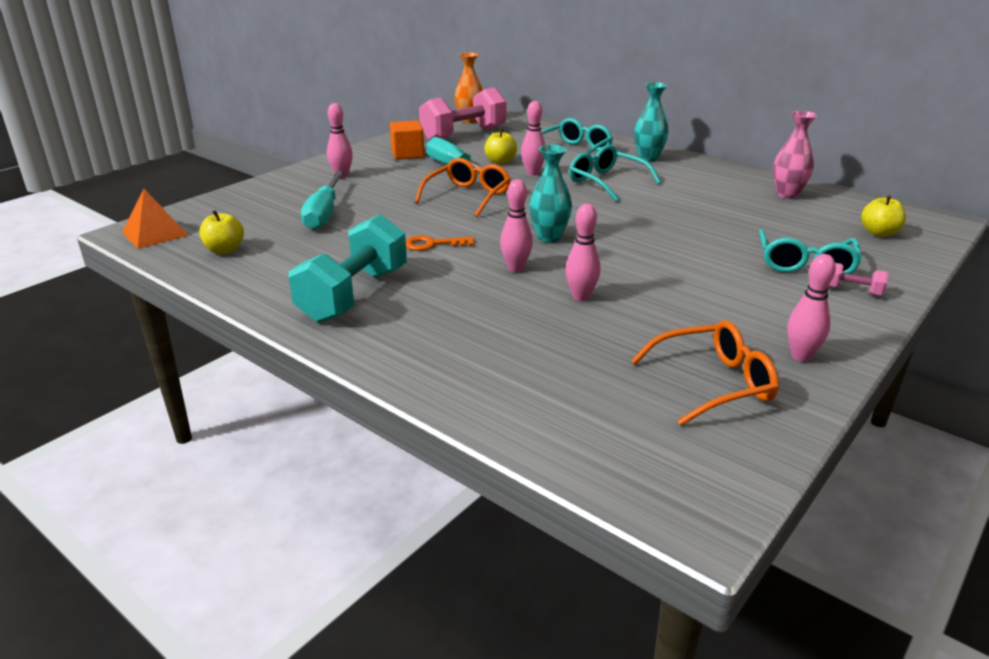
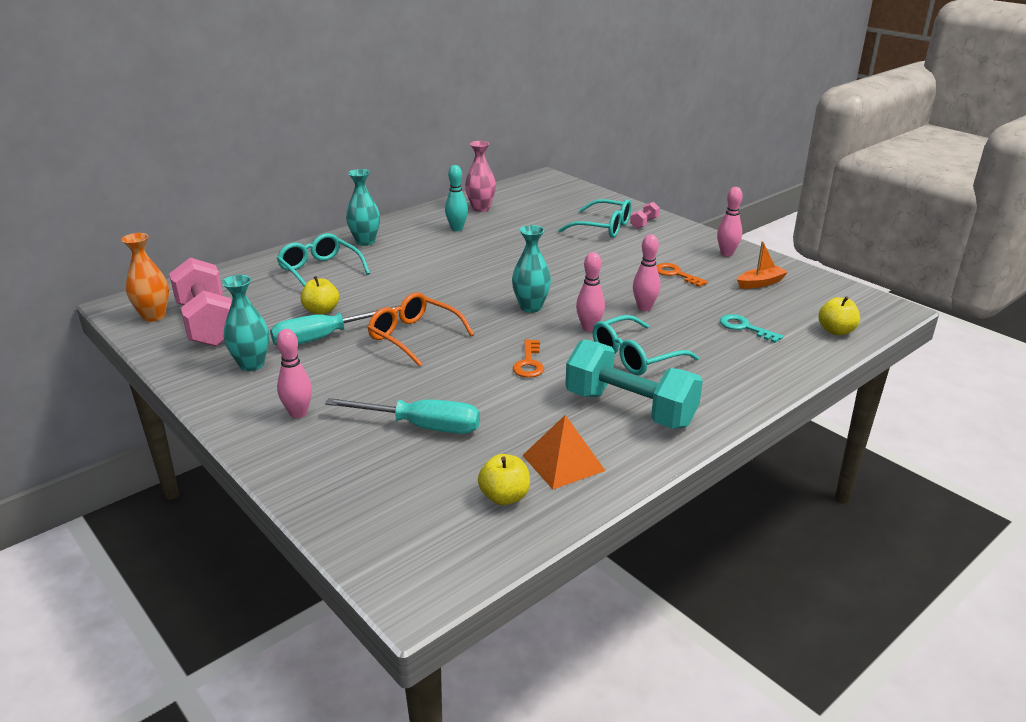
camera: 80 degrees left, 0 degrees up
orange pyramid [122,189,189,249] -> orange pyramid moved to [522,415,606,489]
orange cube [390,120,424,160] -> turquoise vase [222,275,269,371]
pink bowling pin [521,101,545,175] -> none
turquoise glasses [569,145,661,201] -> turquoise glasses moved to [593,315,699,375]
orange glasses [631,320,779,426] -> orange boat [737,241,788,289]
yellow apple [861,195,906,237] -> yellow apple moved to [819,296,860,335]
none -> turquoise bowling pin [445,165,468,231]
none -> orange key [657,263,708,287]
none -> turquoise key [720,314,783,343]

